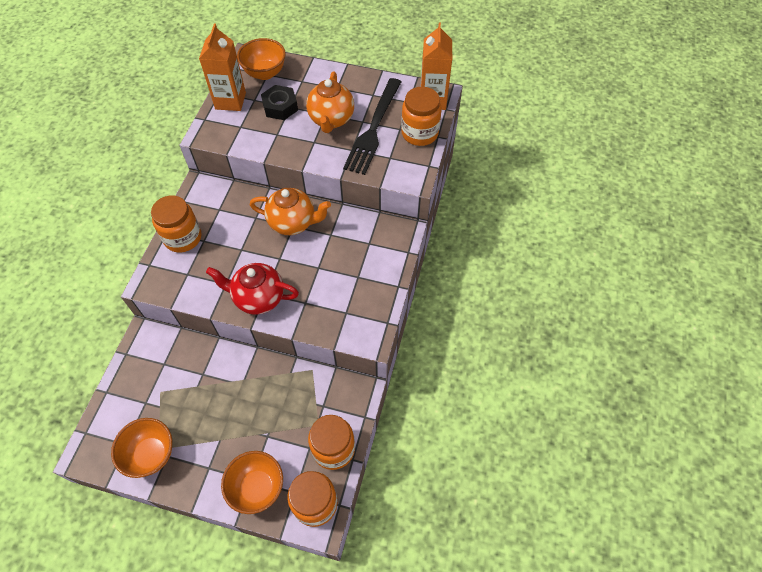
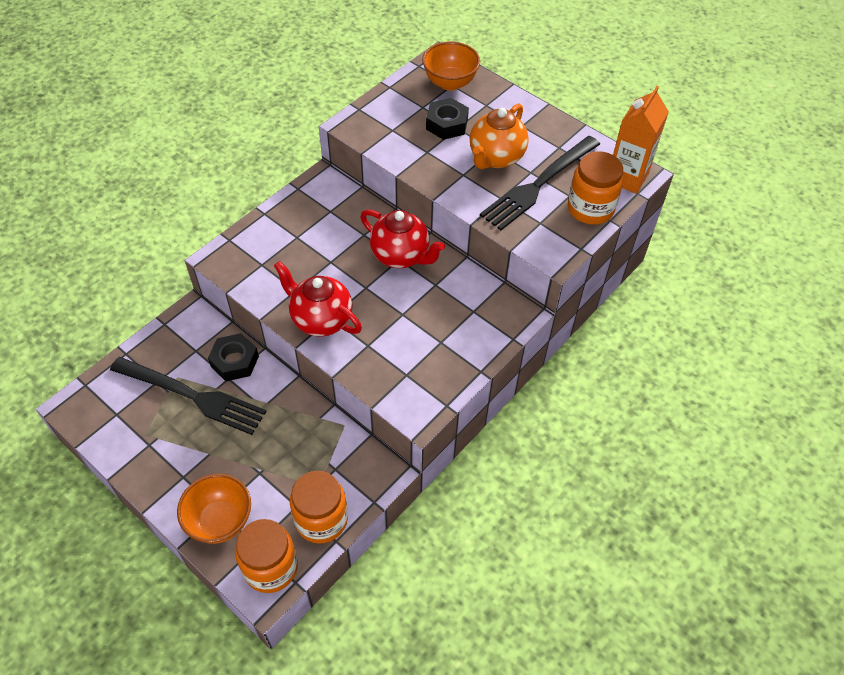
camera: 25 degrees right, 5 degrees down
orange bowl [111,418,172,478] -> none
orange jar [151,195,201,252] -> none
orange carton [199,23,246,111] -> none
orange teapot [250,188,331,235] -> red teapot [360,209,445,268]
none -> black fork [110,357,267,435]
none -> black nut [208,333,259,381]

